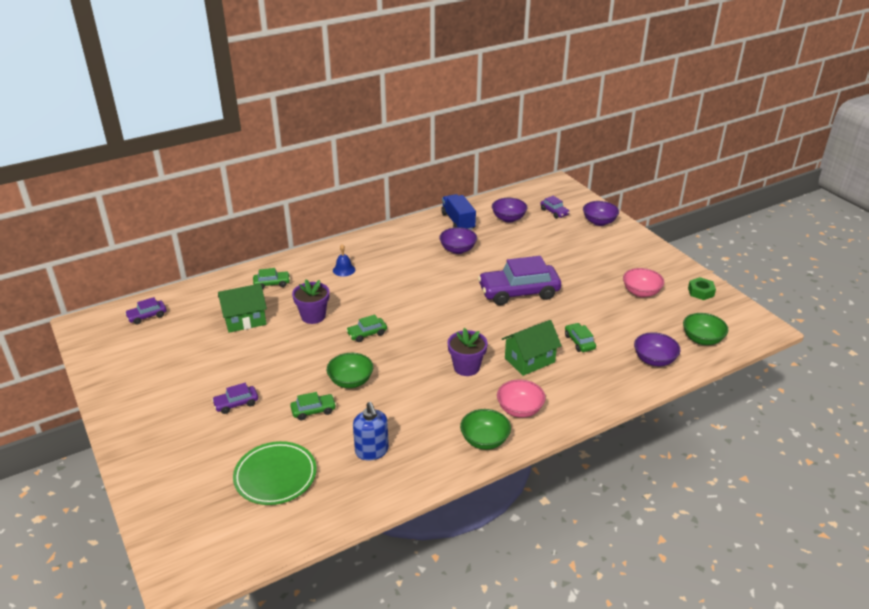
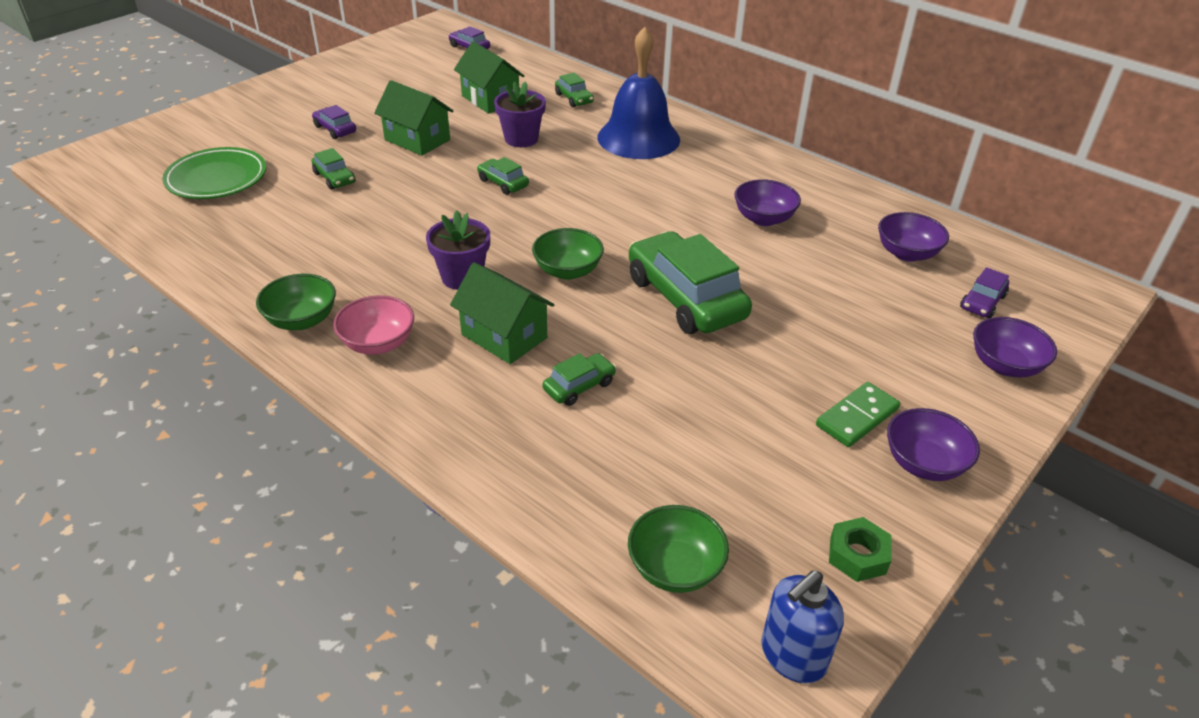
camera: 70 degrees right, 5 degrees up
green bowl [327,353,373,388] -> green bowl moved to [532,228,604,280]
blue bell [333,244,355,277] -> blue bell [598,27,680,159], size x2.49
blue soap dispenser [353,402,389,461] -> blue soap dispenser moved to [761,570,844,683]
blue truck [441,194,476,230] -> none
purple car [478,256,561,305] -> green car [629,231,752,334]
pink bowl [623,268,664,297] -> none
purple bowl [634,332,680,366] -> purple bowl moved to [887,408,980,481]
none -> green house [374,80,454,156]
none -> green domino [816,382,900,447]

